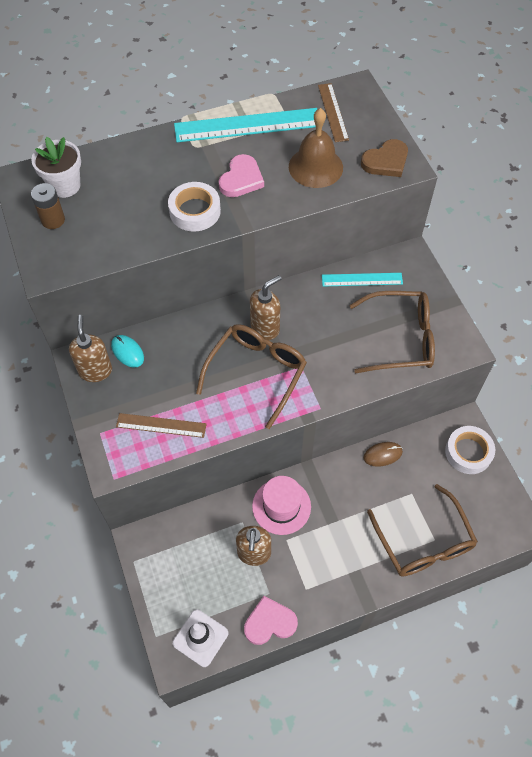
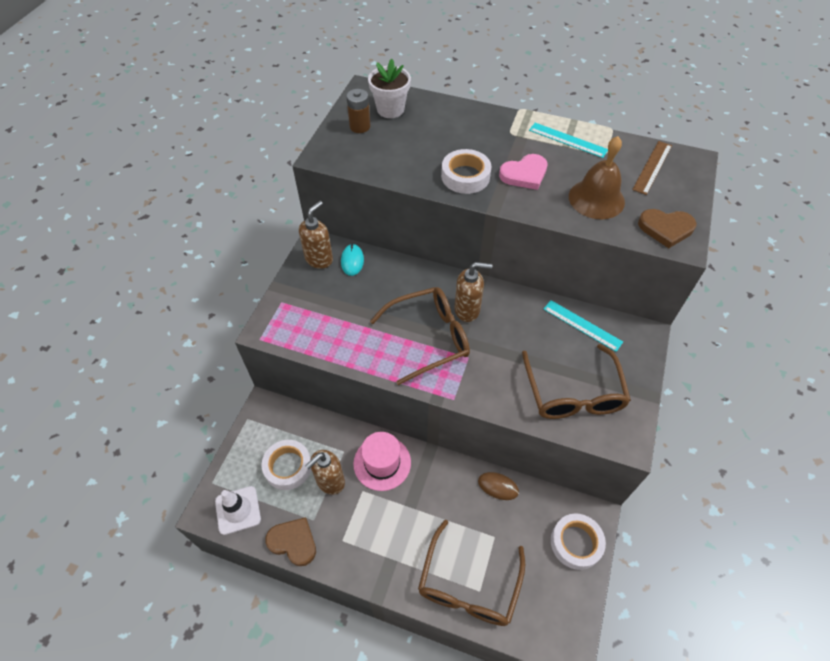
camera: 40 degrees right, 5 degrees down
brown ruler [116,413,206,438] -> none
turquoise ruler [174,108,317,142] -> turquoise ruler [529,123,608,158], size x0.56
pink heart [244,596,298,645] -> brown heart [265,517,316,566]
brown glasses [349,291,435,374] -> brown glasses turned 45 degrees clockwise [522,344,631,419]
none -> white tape [262,440,311,490]

